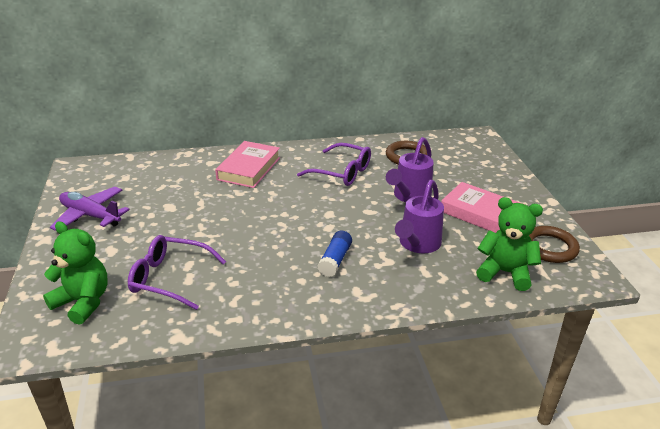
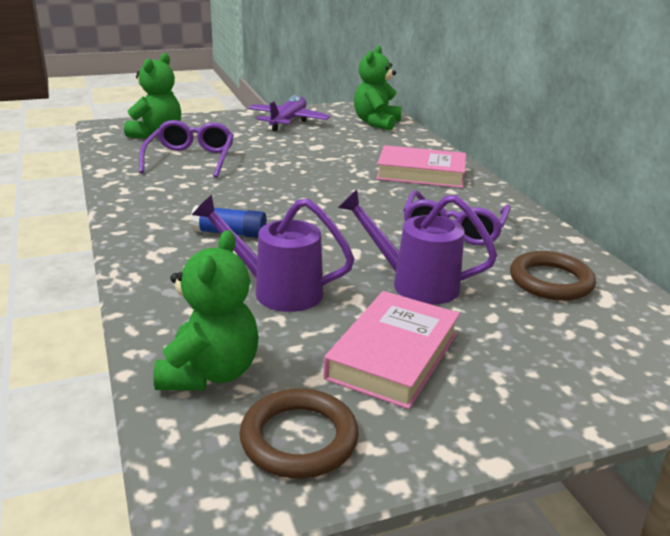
camera: 80 degrees right, 5 degrees down
none -> green teddy bear [354,46,402,131]

